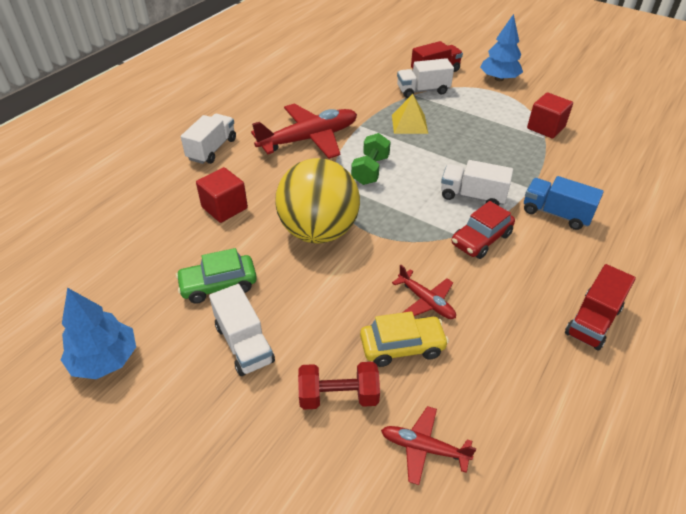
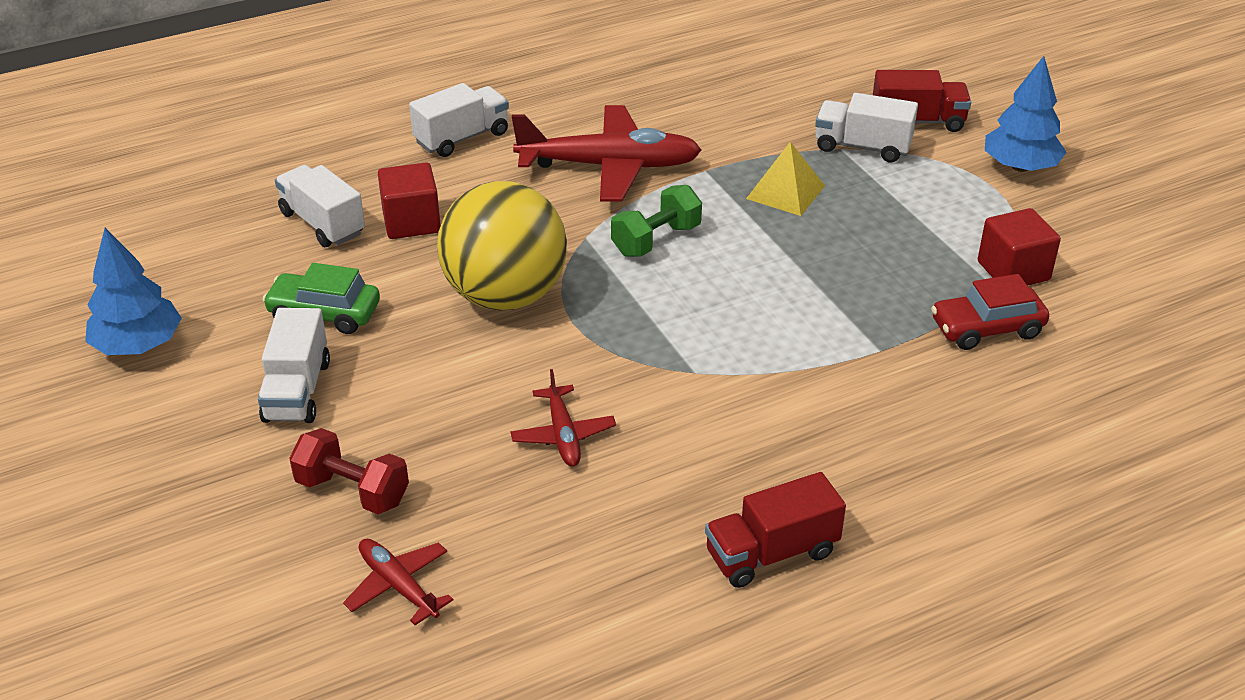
camera: 30 degrees right, 5 degrees down
yellow car [360,311,449,367] -> none
white truck [441,160,513,206] -> white truck moved to [275,165,365,247]
red car [452,201,515,259] -> red car moved to [931,274,1049,350]
blue truck [524,176,604,230] -> none

